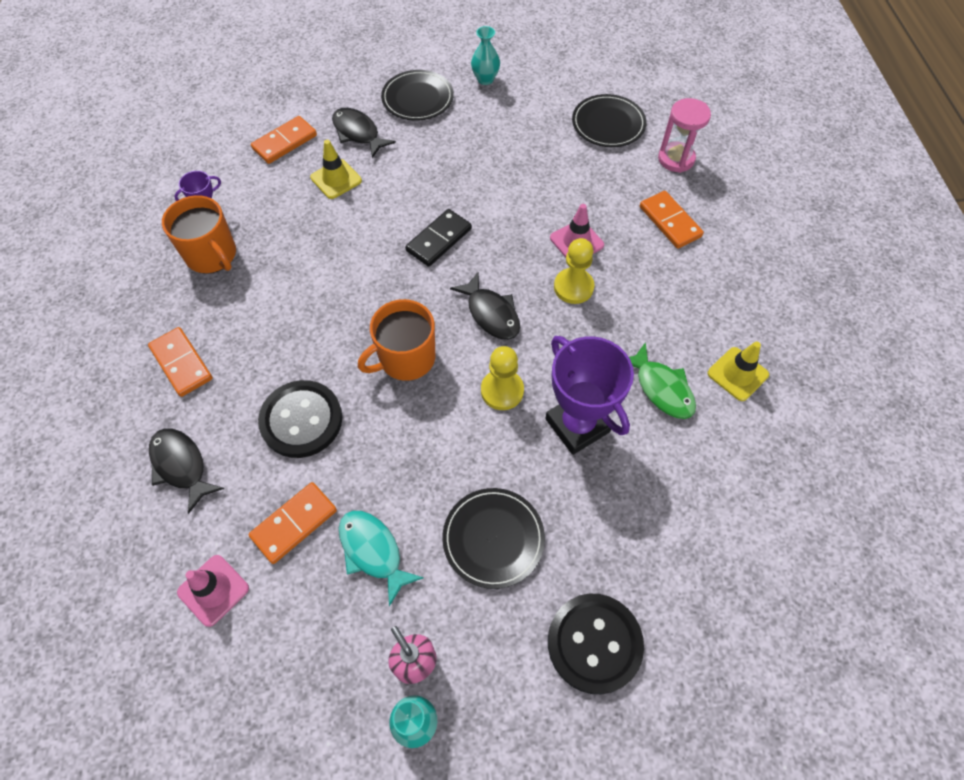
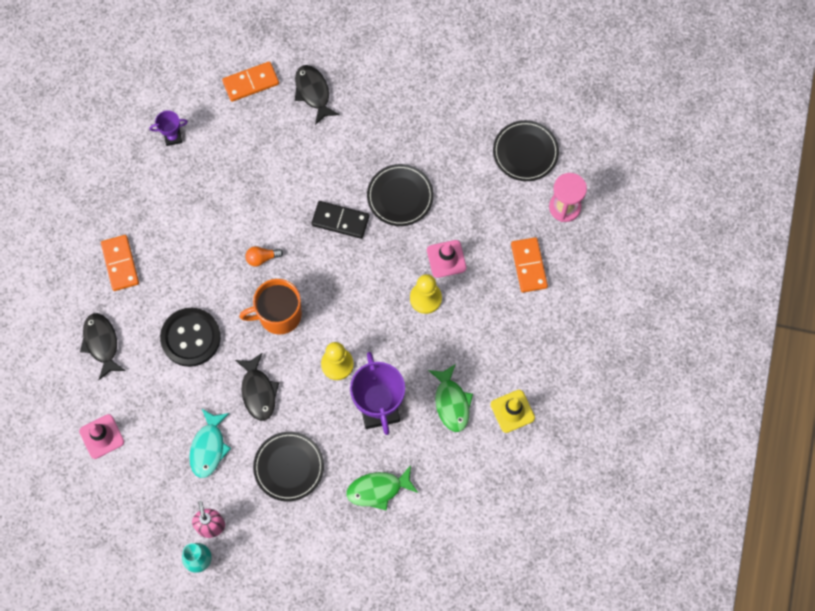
camera: 20 degrees right, 10 degrees up
orange mug [162,195,236,274] -> none
orange domino [248,482,337,564] -> none
yellow traffic cone [310,140,362,199] -> none
turquoise fish [339,511,424,606] -> turquoise fish turned 150 degrees counterclockwise [189,409,231,478]
black plate [381,70,454,121] -> black plate moved to [367,164,434,226]
black domino [405,209,472,267] -> black domino turned 45 degrees clockwise [311,201,370,239]
black fish [450,273,520,340] -> black fish moved to [235,353,279,421]
turquoise vase [471,26,500,85] -> none
black button [548,594,644,694] -> none
none -> orange light bulb [245,246,283,267]
none -> green fish [346,465,418,511]

